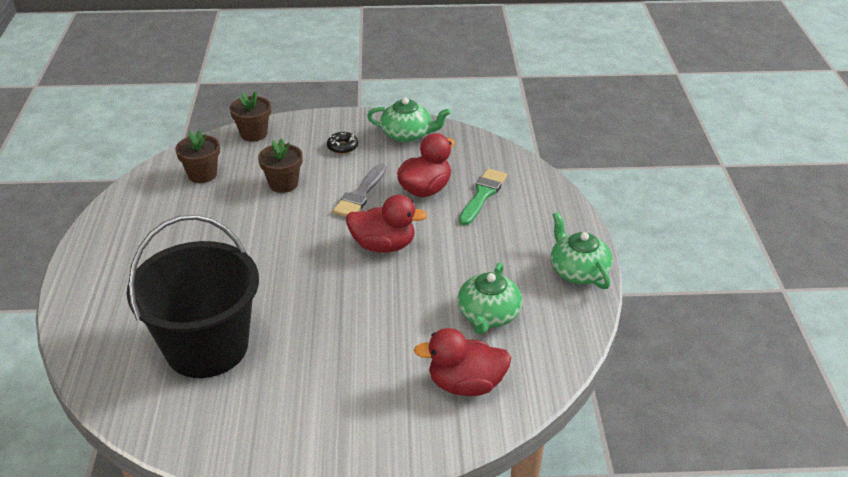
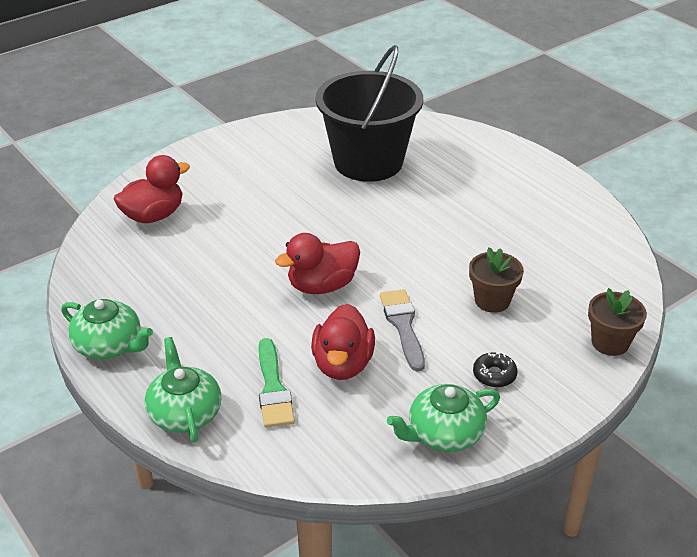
camera: 145 degrees right, 0 degrees up
brown flower pot [175,129,220,183] -> none
green teapot [457,262,522,334] -> green teapot moved to [145,337,222,443]

